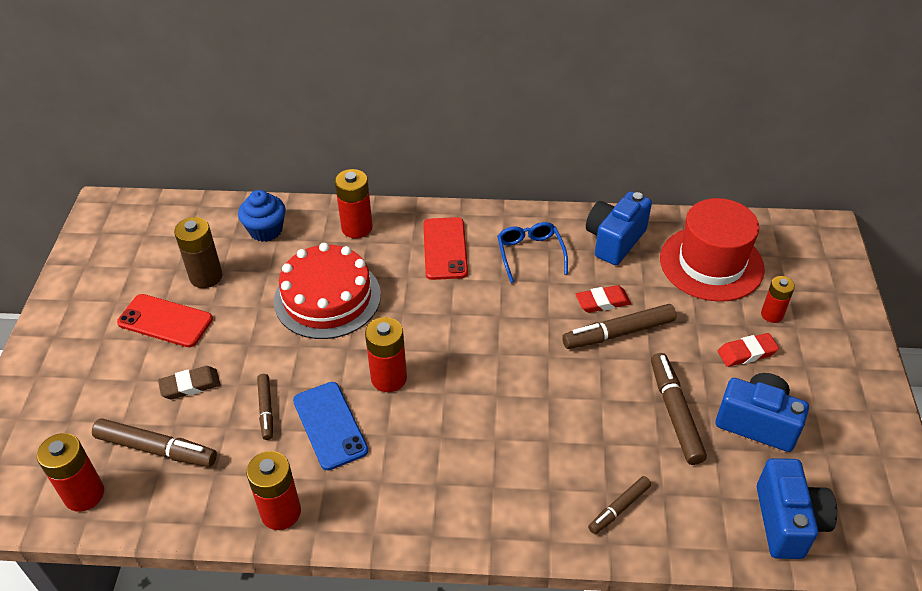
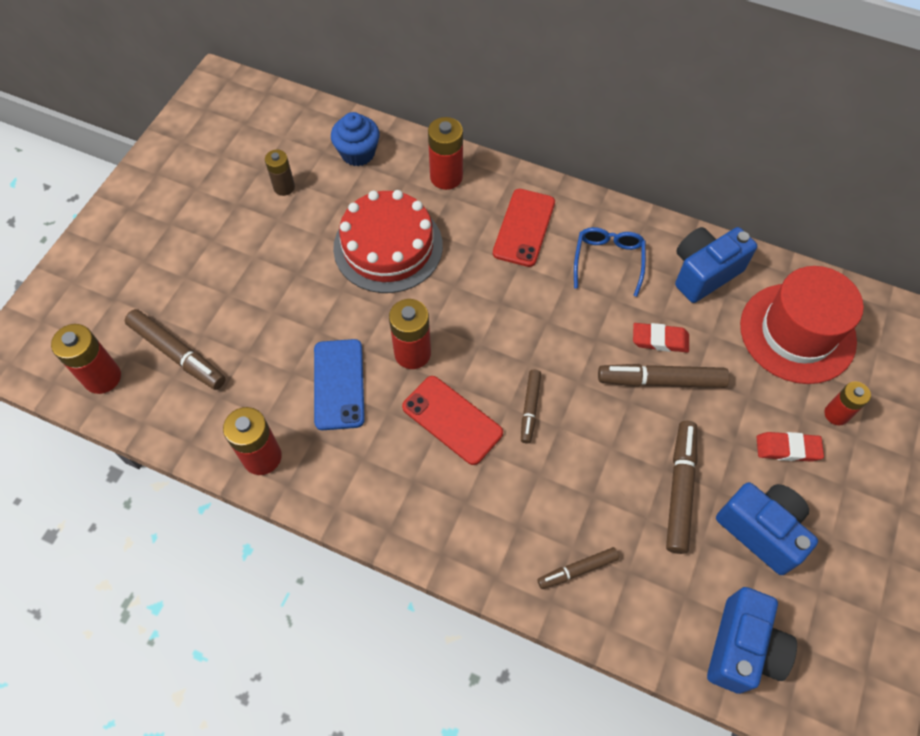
camera: 20 degrees right, 15 degrees up
red phone [117,294,213,347] -> red phone moved to [402,376,503,465]
brown eraser [158,366,220,399] -> none
brown battery [174,217,223,288] -> brown battery [265,150,295,196], size x0.65
brown marker [257,374,273,440] -> brown marker moved to [521,370,541,443]

